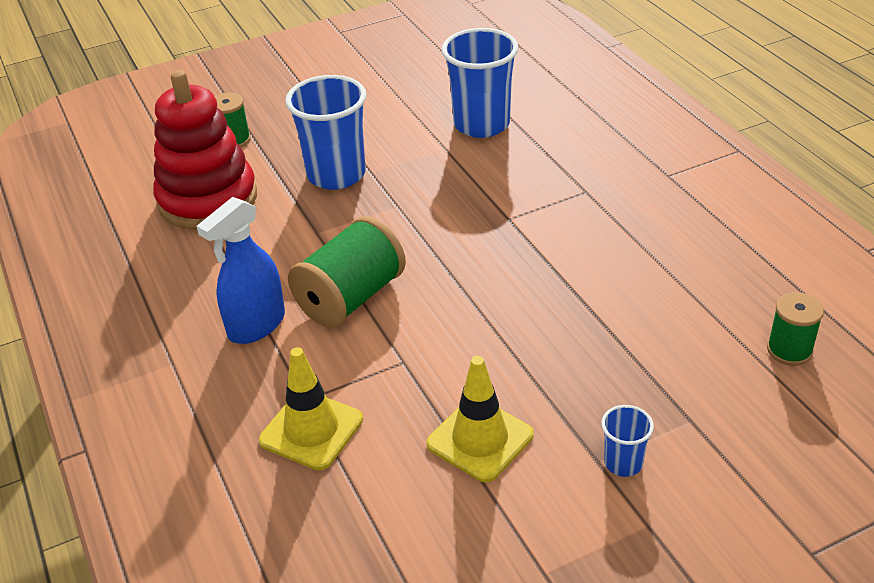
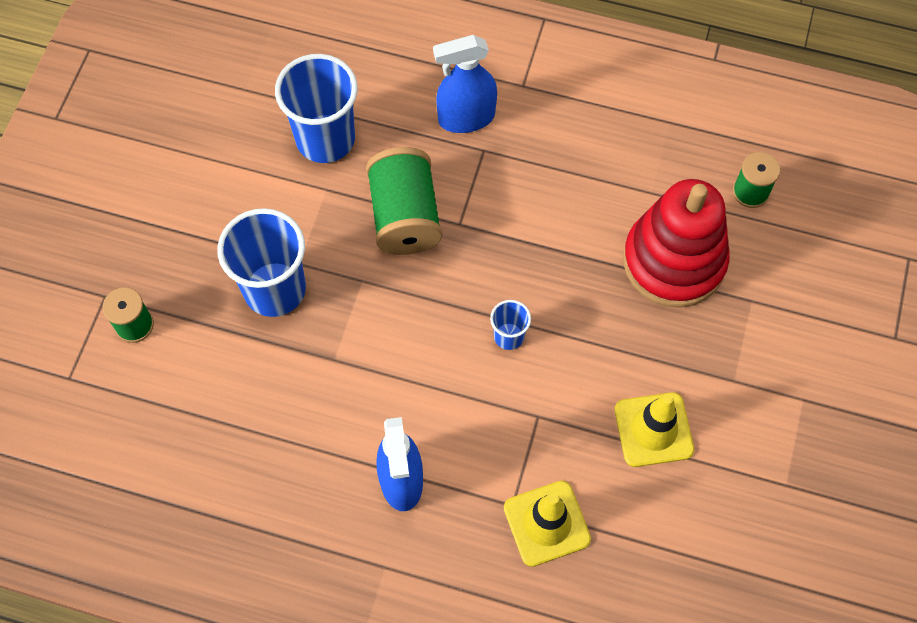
camera: 50 degrees left, 25 degrees up
red stacking toy [153,70,257,230] -> red stacking toy moved to [623,179,730,308]
green spool [288,216,406,328] -> green spool moved to [366,147,442,255]
blue cup [601,405,654,477] -> blue cup moved to [490,300,531,350]
none -> blue spray bottle [433,35,497,133]

